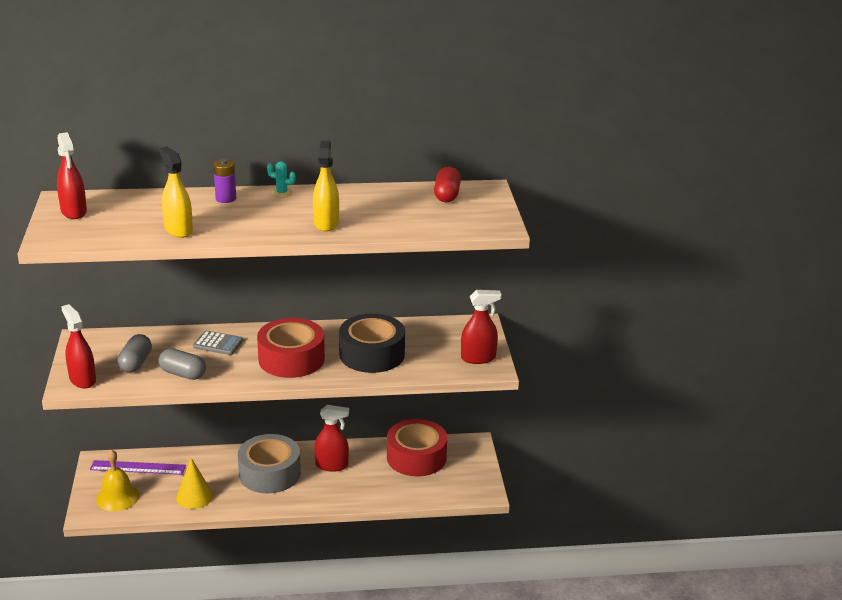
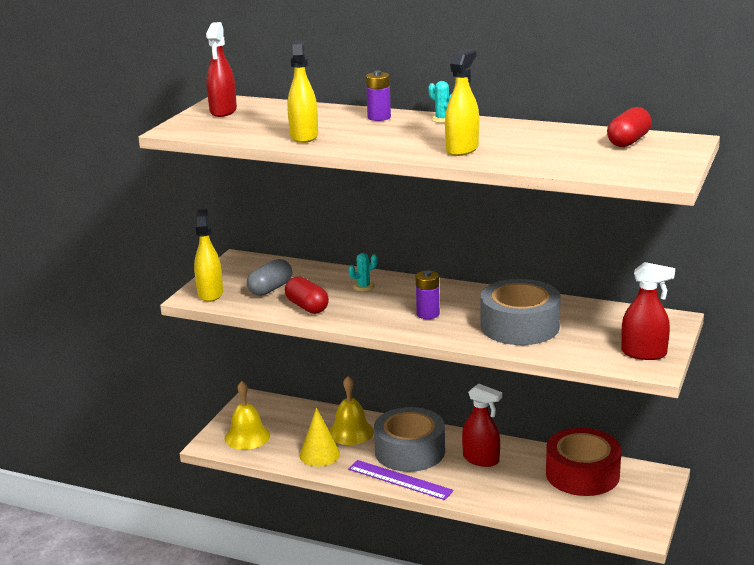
camera: 30 degrees right, 5 degrees down
red spray bottle [61,304,96,388] -> yellow spray bottle [194,209,223,302]
purple ruler [90,460,186,475] -> purple ruler moved to [348,460,454,500]
grey capsule [158,348,206,380] -> red capsule [285,276,329,314]
grey calculator [193,331,243,355] -> turquoise cactus [348,253,378,291]
red tape [257,318,325,378] -> purple battery [416,271,440,319]
black tape [339,313,405,373] -> grey tape [481,279,561,345]
none -> yellow bell [329,376,374,445]

